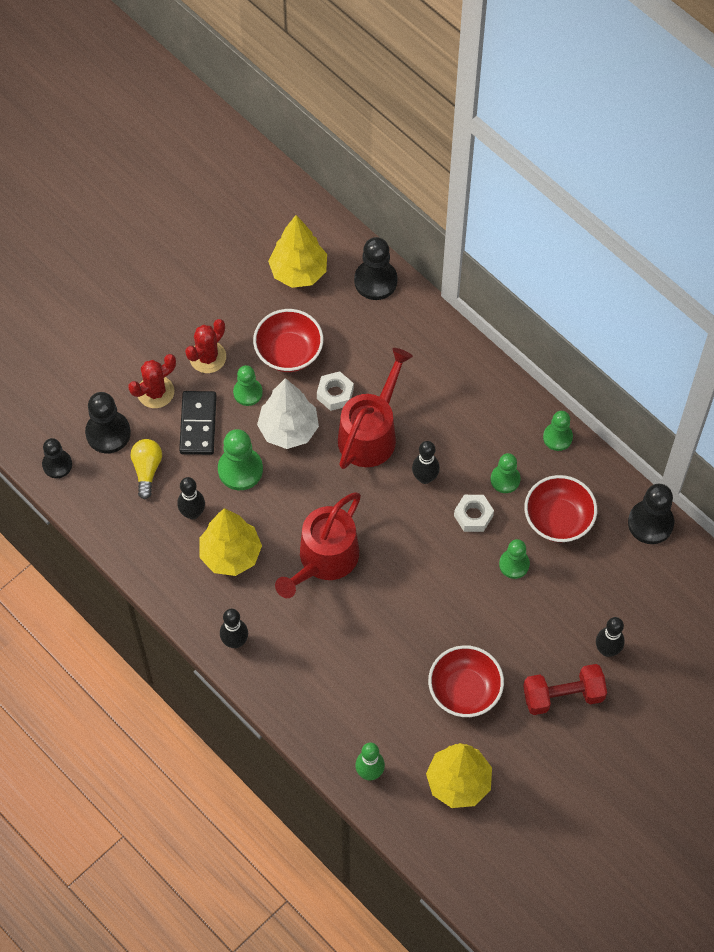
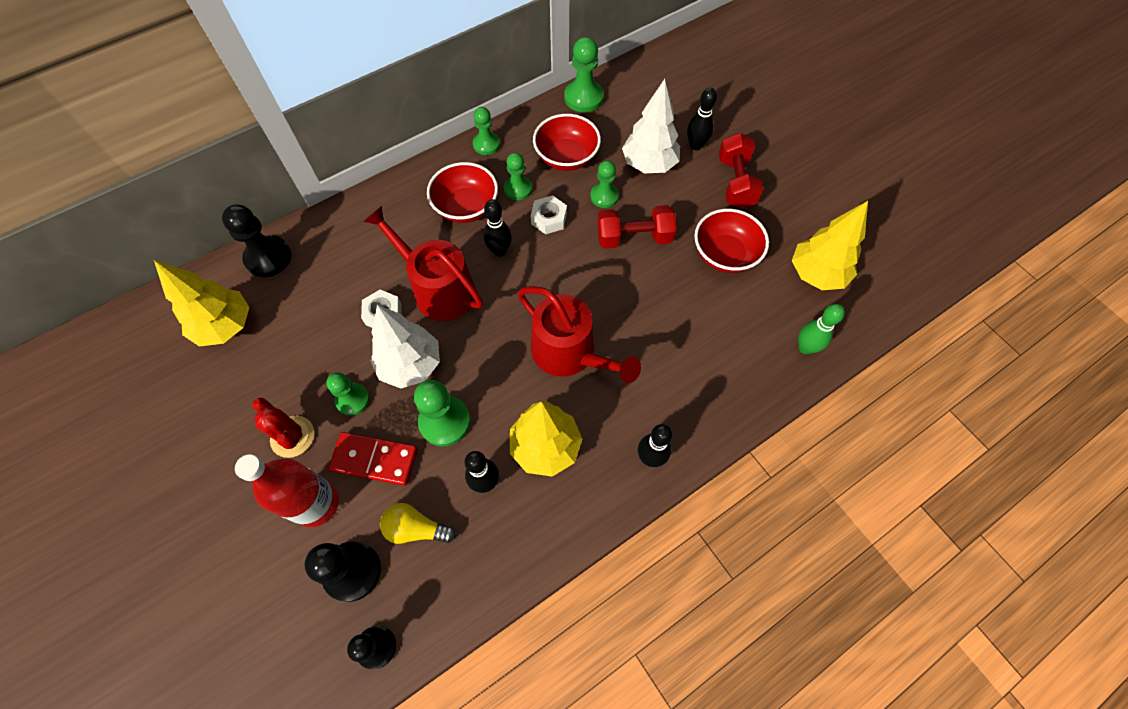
camera: 80 degrees left, 0 degrees up
red cactus [129,354,176,408] -> red bottle [235,454,339,527]
black domino [179,391,217,455] -> red domino [328,432,418,486]
red bowl [253,309,323,372] -> red bowl moved to [427,162,498,223]
black pawn [628,484,674,544] -> green pawn [564,37,604,112]
none -> red dumbbell [597,205,677,249]
none -> white tree [622,79,680,173]

